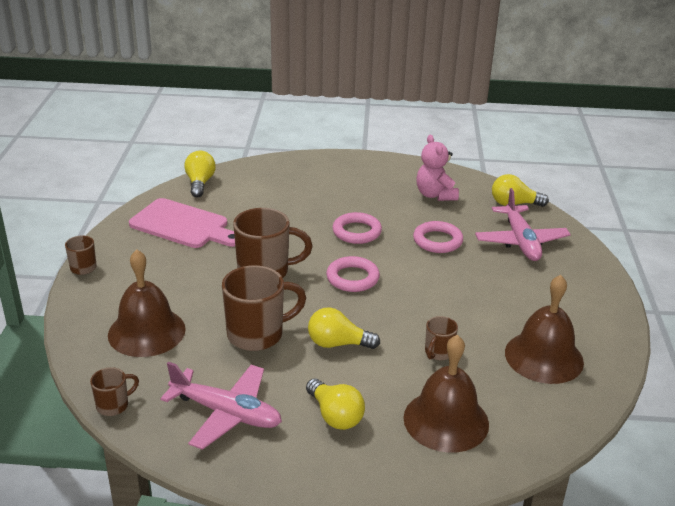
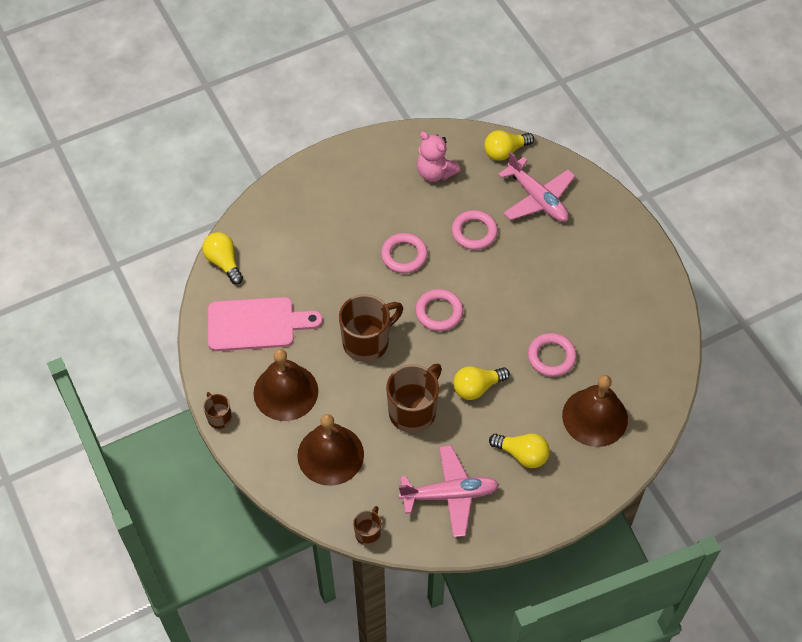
camera: 30 degrees left, 25 degrees up
brown mug [425,316,458,360] -> pink ring [528,333,577,377]
brown bell [505,275,584,384] -> brown bell moved to [253,349,318,421]

